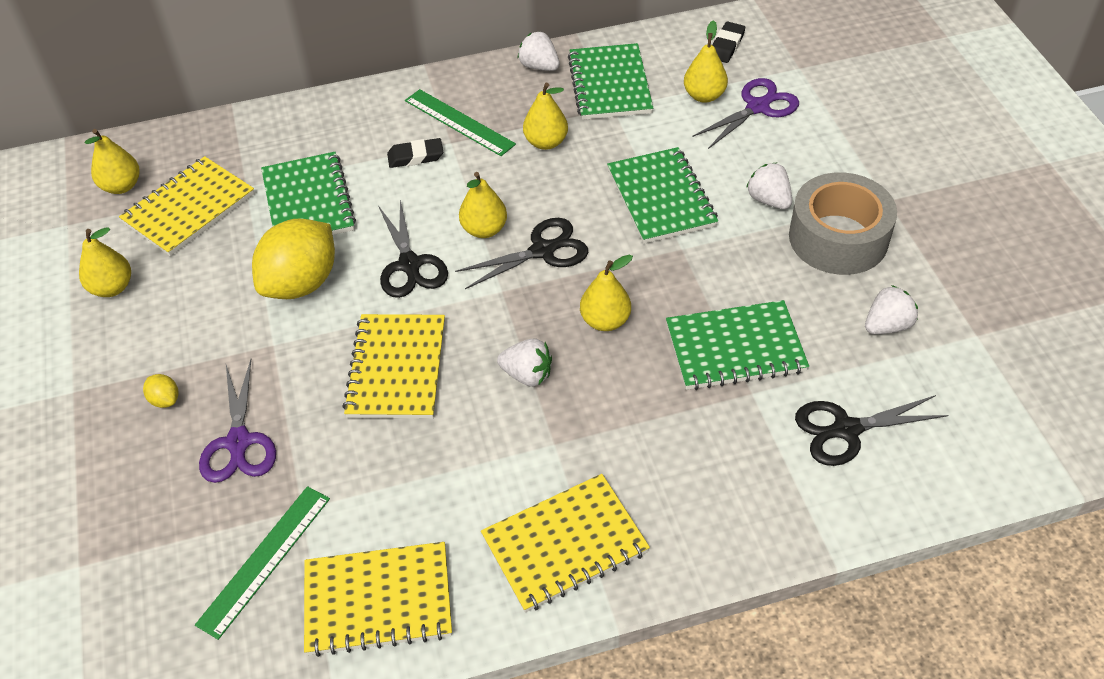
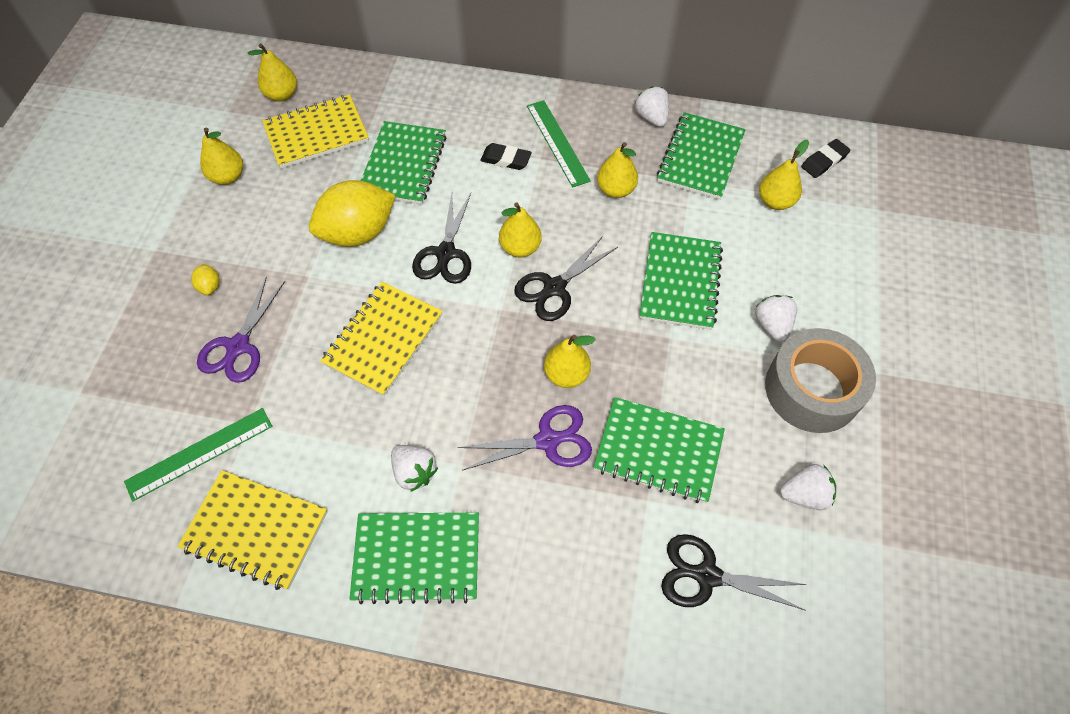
camera: 25 degrees right, 10 degrees up
black scissors [455,218,588,289] -> black scissors turned 135 degrees clockwise [514,236,618,321]
yellow notebook [481,474,650,613] -> green notebook [349,513,479,604]
white strawberry [497,338,552,387] -> white strawberry moved to [391,445,438,492]
purple scissors [693,78,799,149] -> purple scissors moved to [458,405,592,471]

